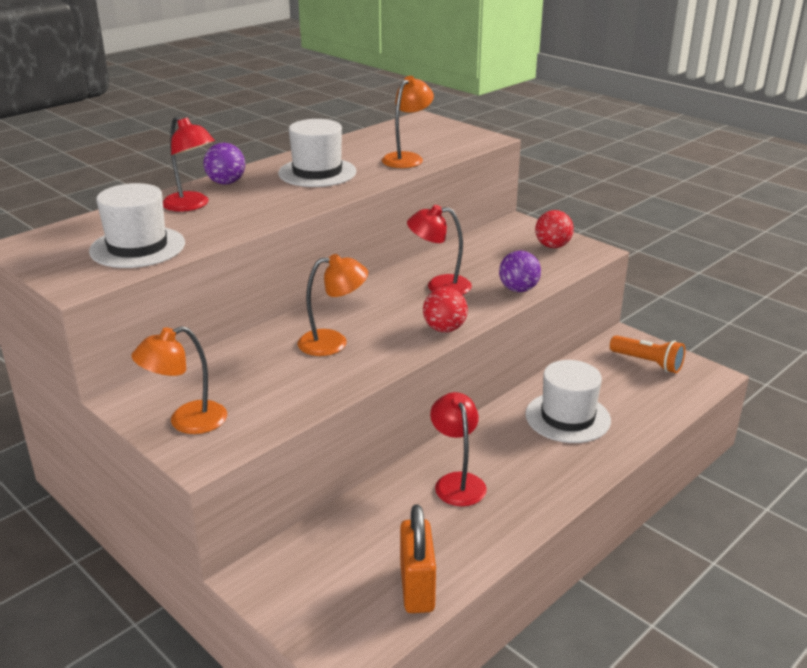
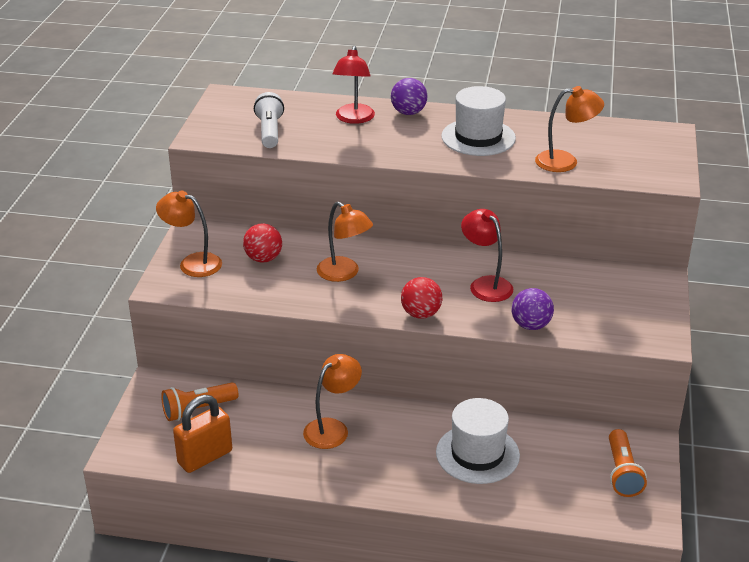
camera: 55 degrees right, 5 degrees up
white hat [89,183,185,268] -> white flashlight [254,92,284,148]
red lamp [430,392,487,506] -> orange lamp [303,354,362,449]
red ball [535,210,574,248] -> red ball moved to [243,223,282,263]
none -> orange flashlight [161,383,239,421]

